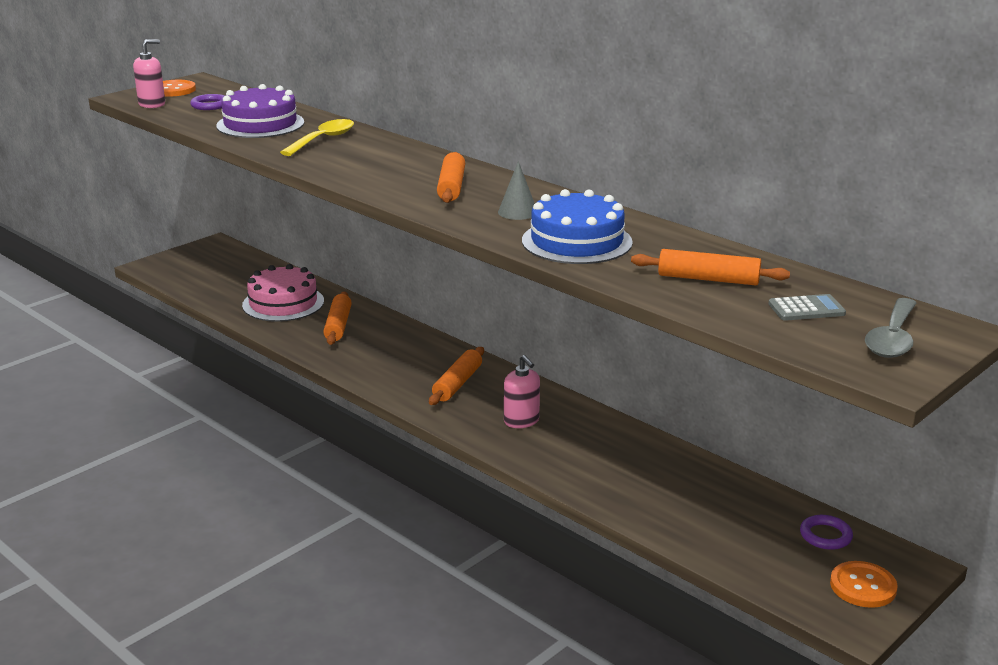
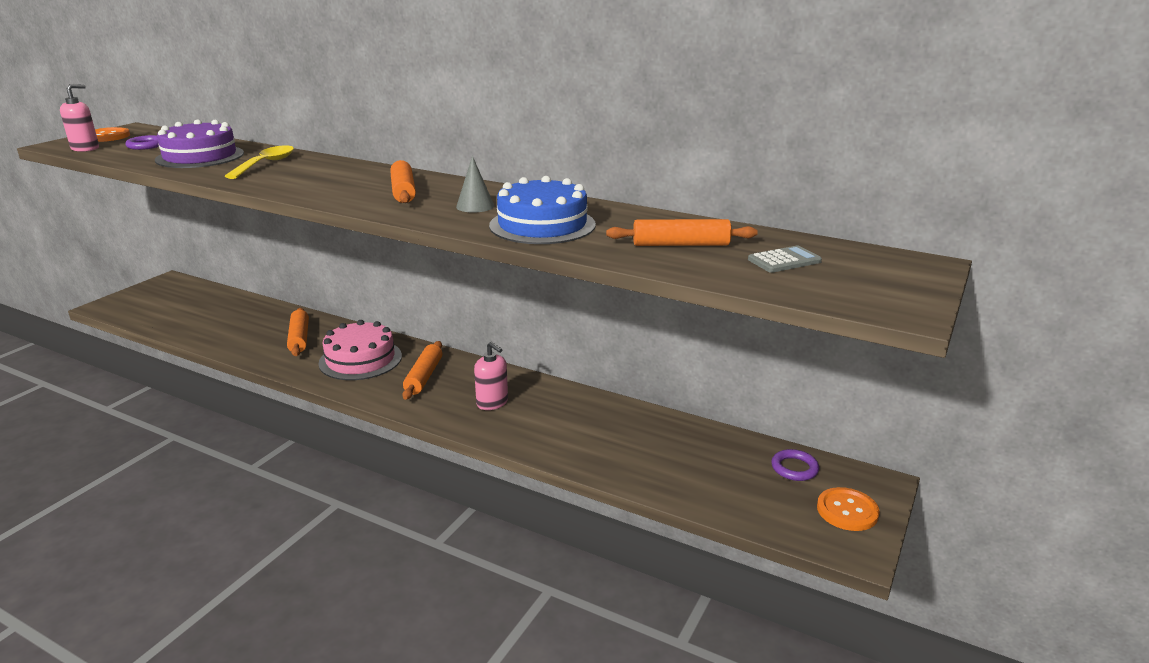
camera: 15 degrees left, 0 degrees up
pink cake [242,264,324,322] -> pink cake moved to [318,320,402,380]
grey spoon [865,298,917,358] -> none

